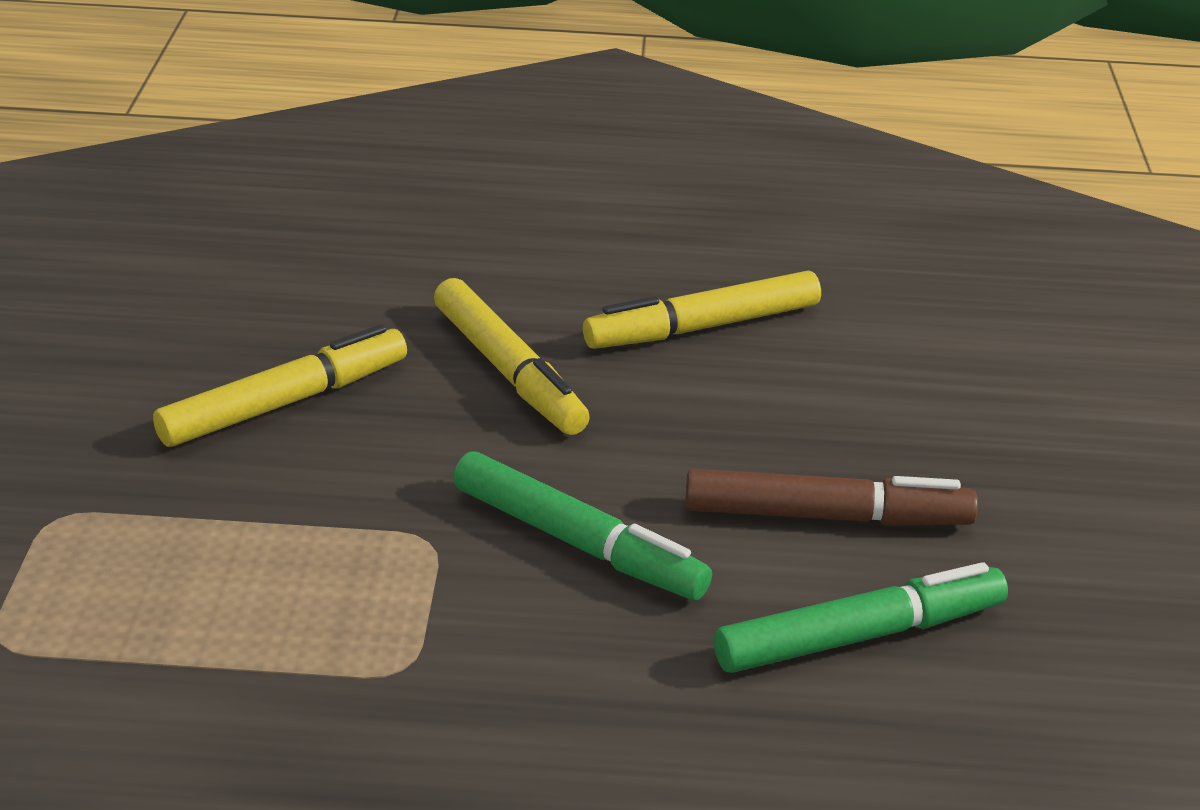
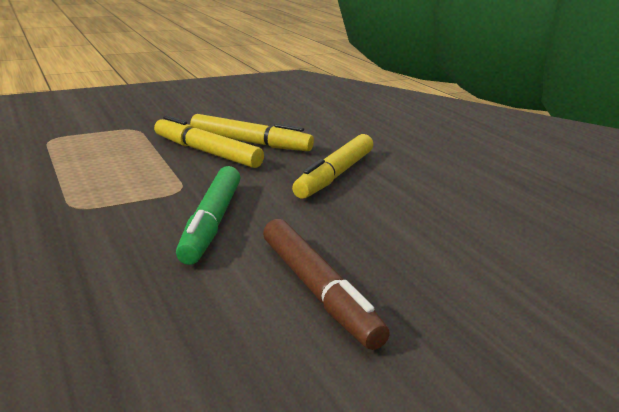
camera: 60 degrees right, 10 degrees down
yellow marker [583,271,821,349] -> yellow marker moved to [154,115,264,168]
green marker [714,562,1008,673] -> none

